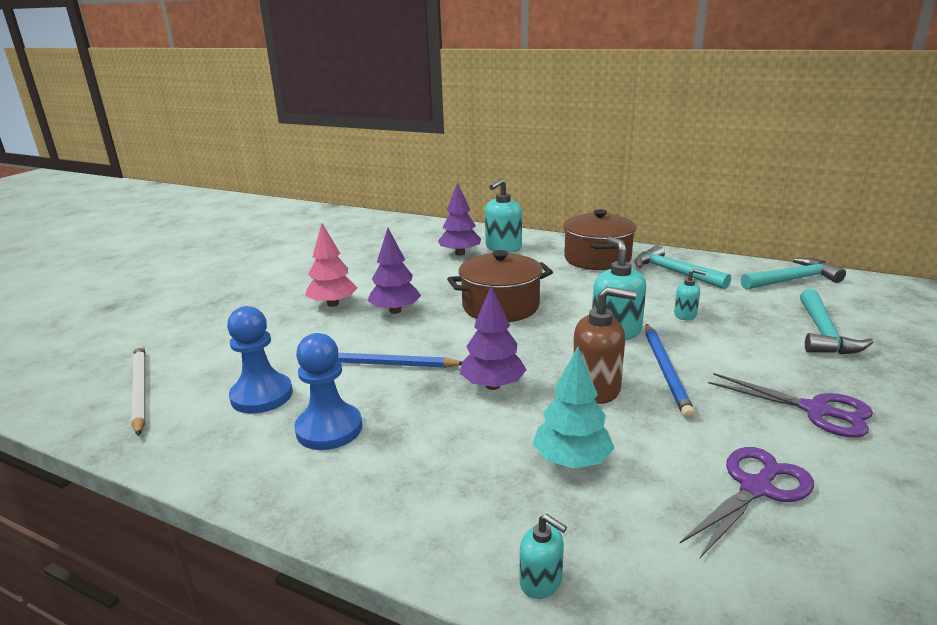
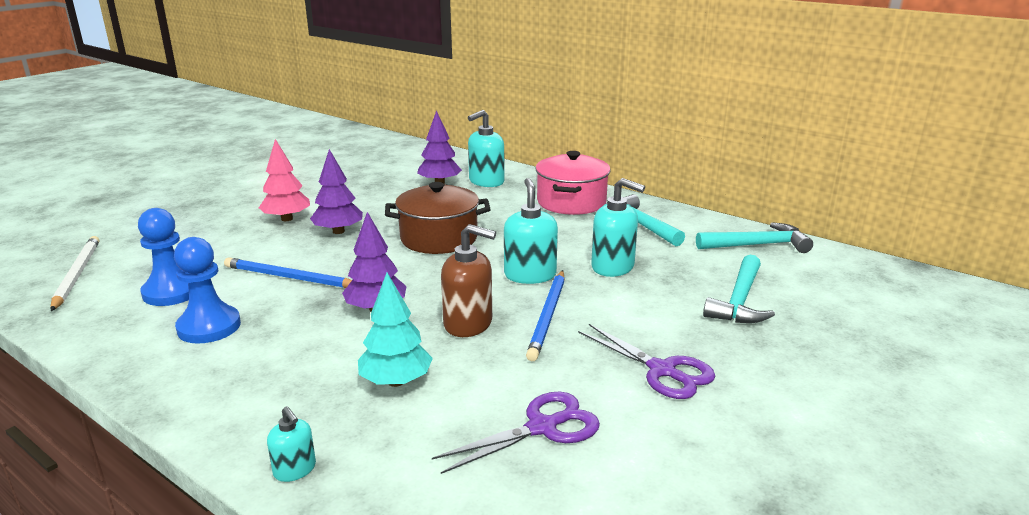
camera: 10 degrees right, 0 degrees up
brown pot [563,209,636,270] -> pink pot [535,151,611,215]
turquoise soap dispenser [674,269,706,320] -> turquoise soap dispenser [591,178,645,277], size x1.82

